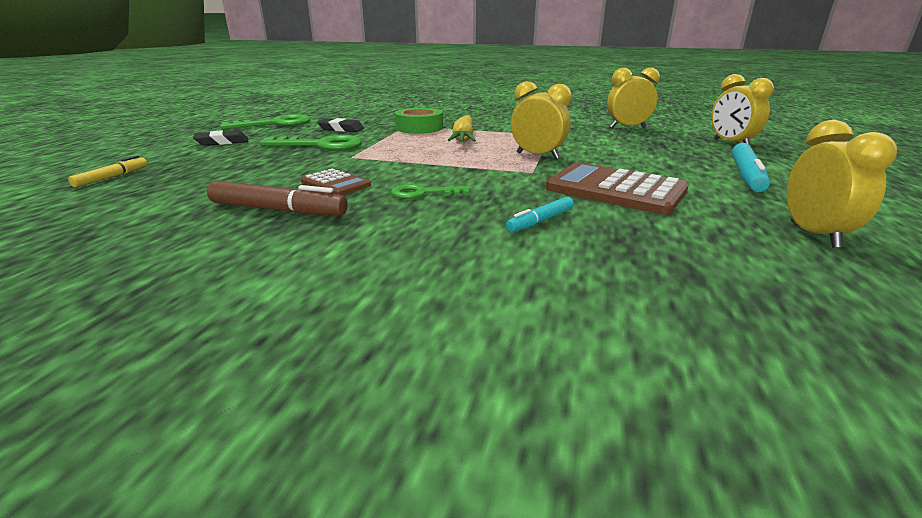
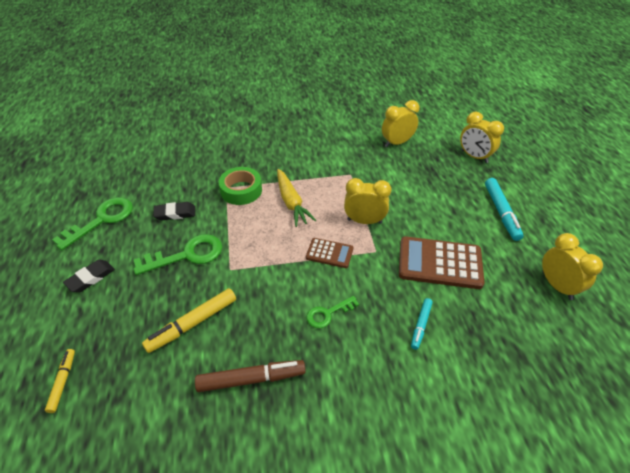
camera: 25 degrees left, 20 degrees up
brown calculator [301,168,371,195] -> brown calculator moved to [306,238,353,268]
none -> yellow marker [142,288,236,353]

